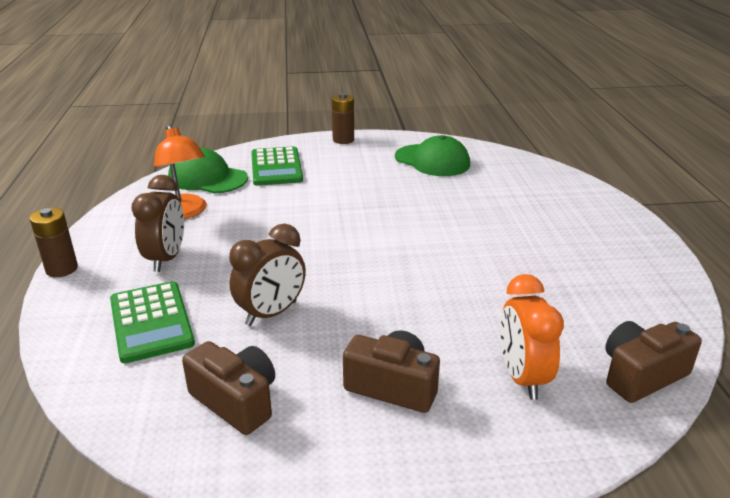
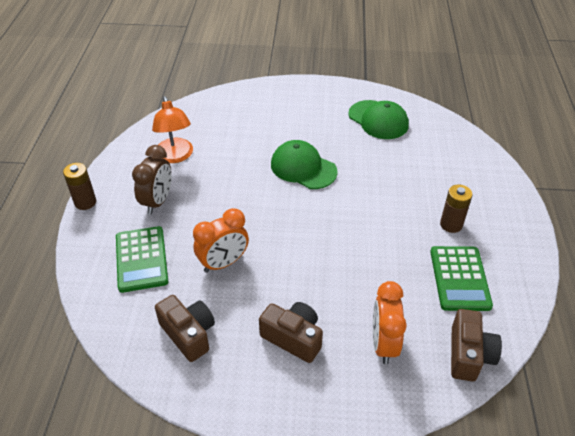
camera: 10 degrees right, 15 degrees up
green cap [168,147,248,194] -> green cap moved to [271,140,338,189]
brown clock [229,224,306,326] -> orange clock [193,208,249,273]
green calculator [251,146,303,186] -> green calculator moved to [430,246,493,311]
brown battery [332,93,354,144] -> brown battery moved to [440,185,472,233]
brown camera [605,321,702,403] -> brown camera turned 120 degrees clockwise [451,309,502,382]

